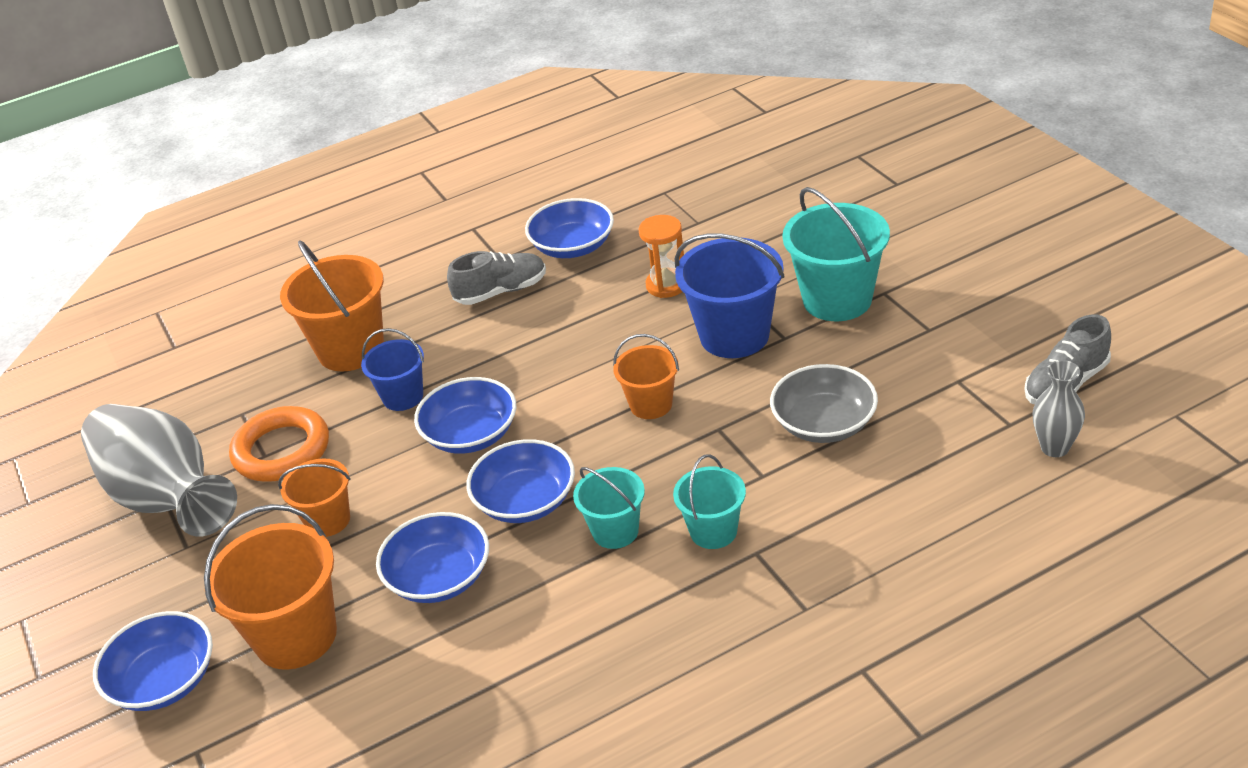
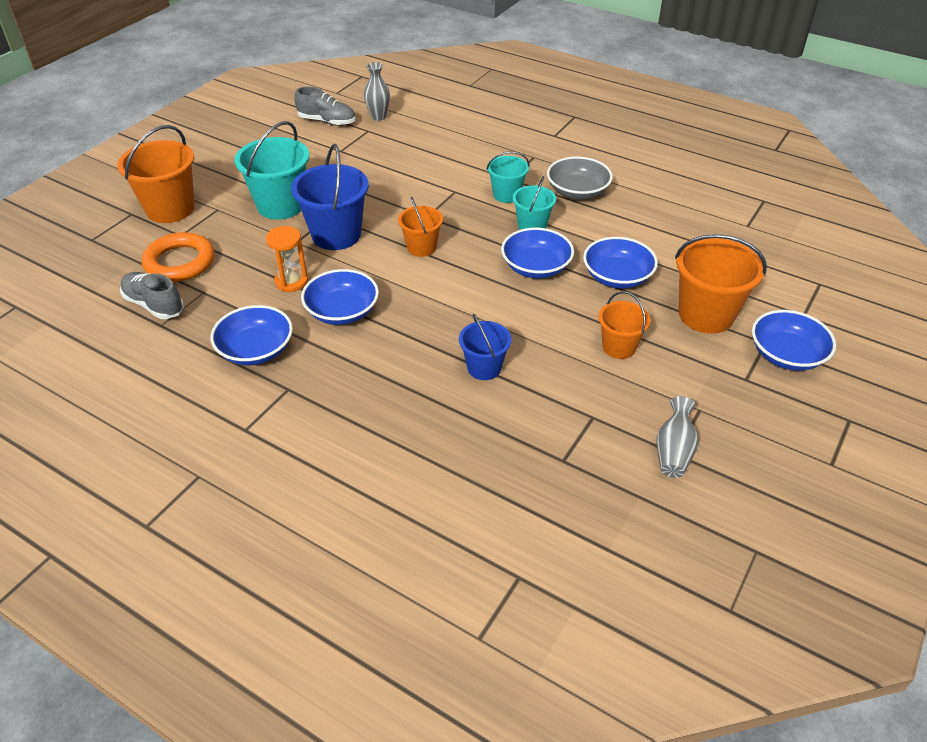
camera: 125 degrees left, 5 degrees up
grey vase [81,404,237,537] -> grey vase [656,396,698,478], size x0.47
orange ring [229,406,329,482] -> orange ring moved to [142,232,214,282]
orange bucket [280,240,384,371] -> orange bucket moved to [117,125,195,223]
blue bowl [414,377,516,454] -> blue bowl moved to [301,269,379,325]
grey shoe [447,251,546,305] -> grey shoe moved to [120,272,184,319]
grey bowl [770,364,878,443] -> grey bowl moved to [547,157,613,199]

